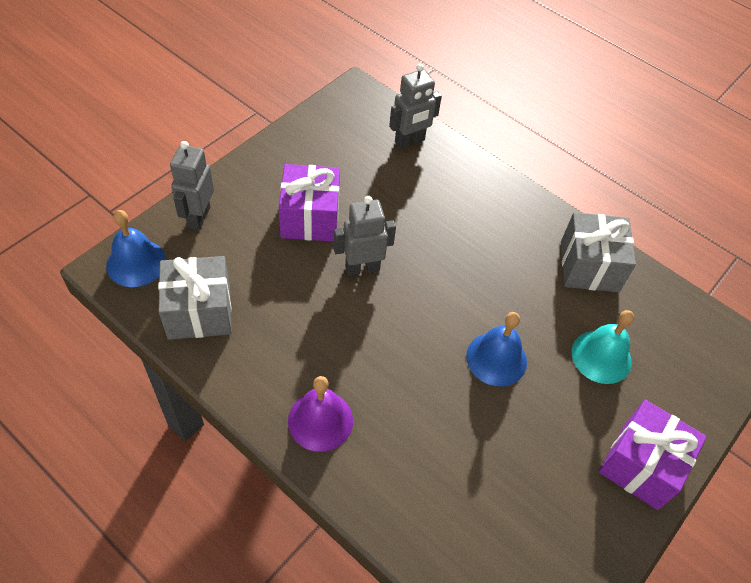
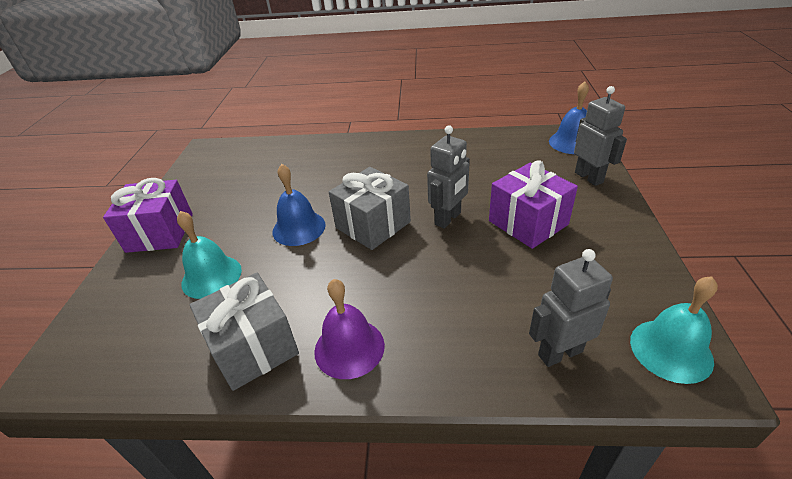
camera: 150 degrees right, 15 degrees down
grey gift [158,256,232,340] -> grey gift moved to [329,167,411,250]
purple bell [288,376,353,452] -> purple bell moved to [314,279,385,379]
grey robot [389,64,442,149] -> grey robot turned 45 degrees clockwise [529,249,613,367]
none -> turquoise bell [630,276,718,384]

